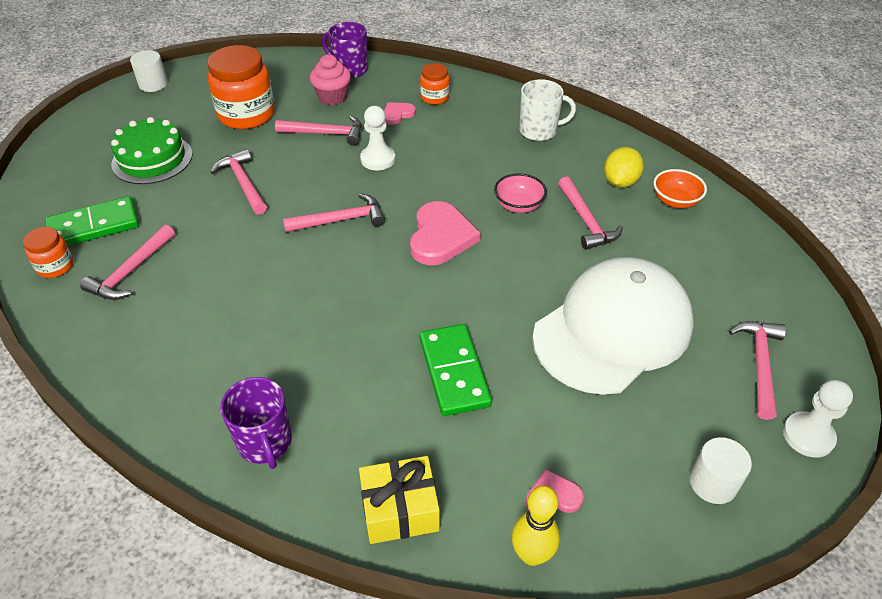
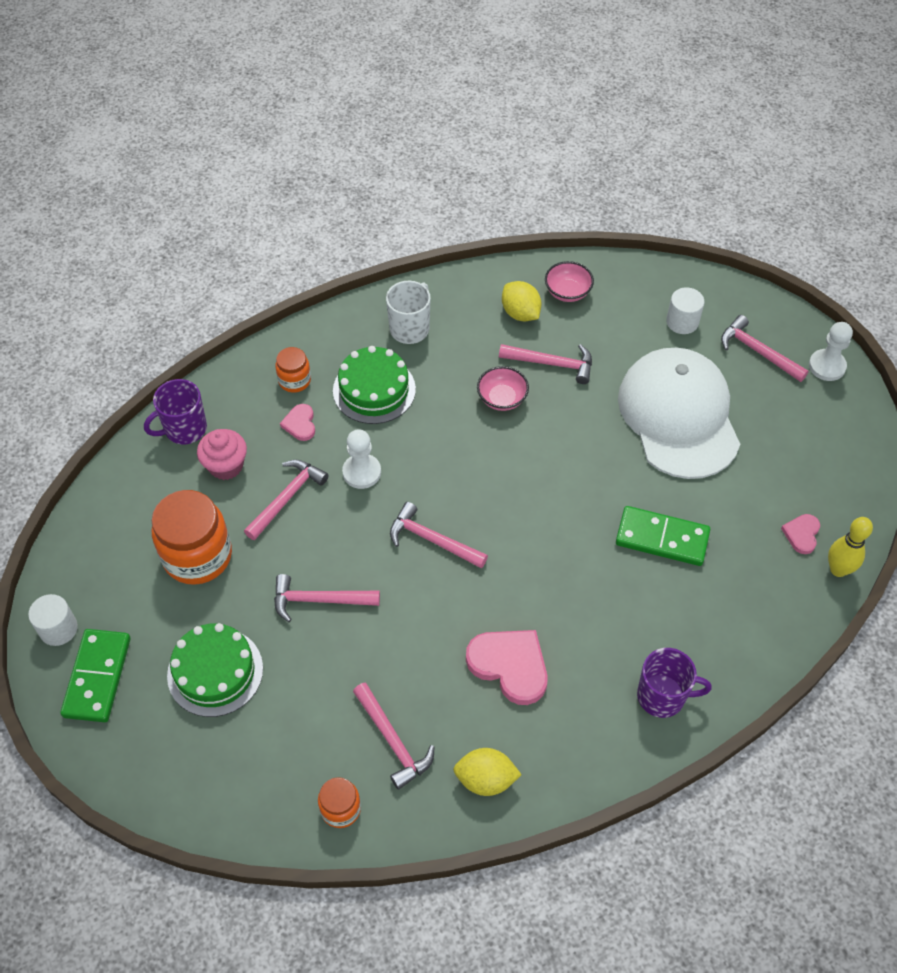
camera: 60 degrees left, 10 degrees up
green domino [45,196,139,246] -> green domino moved to [60,629,131,722]
pink hammer [283,193,385,232] -> pink hammer turned 75 degrees counterclockwise [390,502,488,568]
yellow gift [359,456,440,544] -> none
pink heart [410,201,481,265] -> pink heart moved to [466,630,548,705]
orange bowl [654,169,707,208] -> pink bowl [545,261,594,302]
white cylinder [690,437,752,504] -> white cylinder moved to [666,287,704,334]
none -> green cake [333,346,416,424]
none -> yellow lemon [453,748,522,796]

